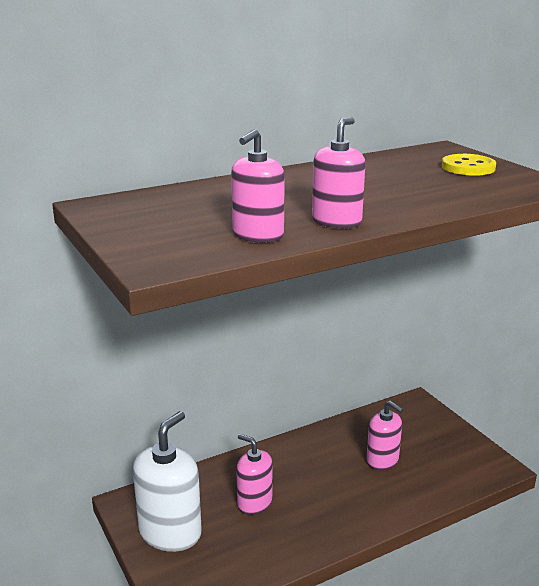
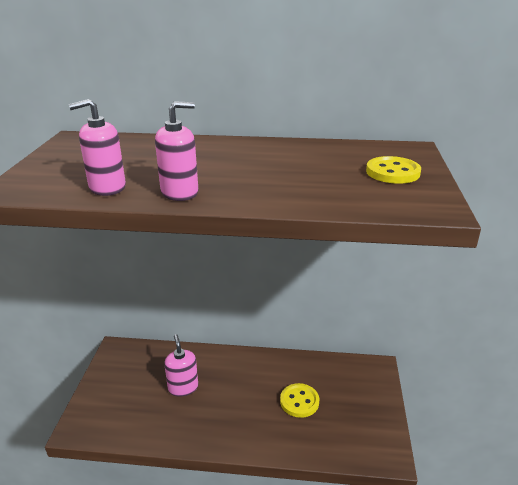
camera: 35 degrees right, 5 degrees up
white soap dispenser [133,411,202,552] -> none
pink soap dispenser [366,400,403,470] -> yellow button [280,383,319,418]

